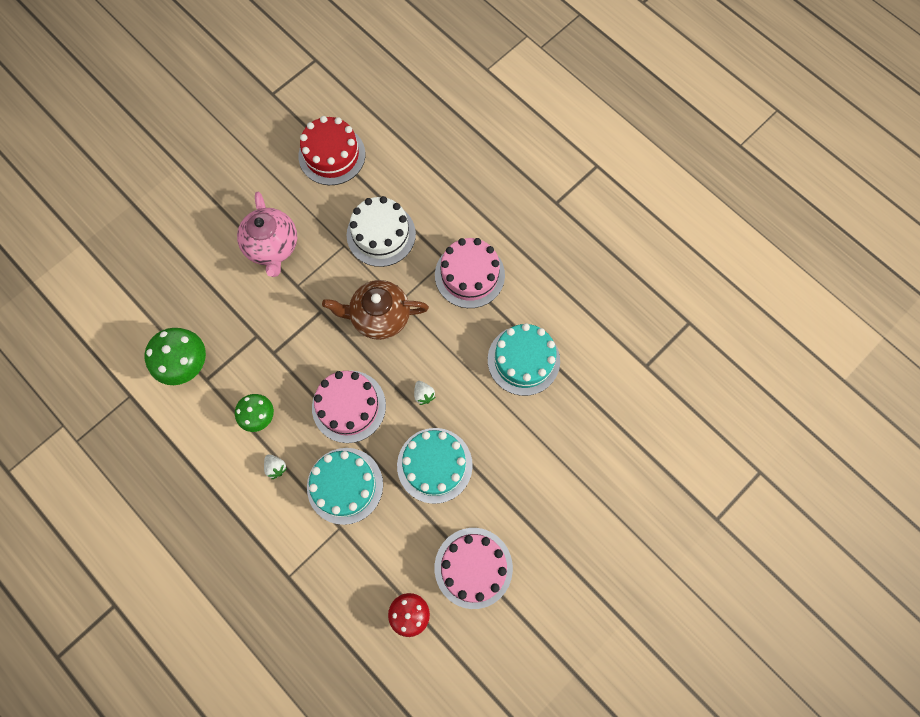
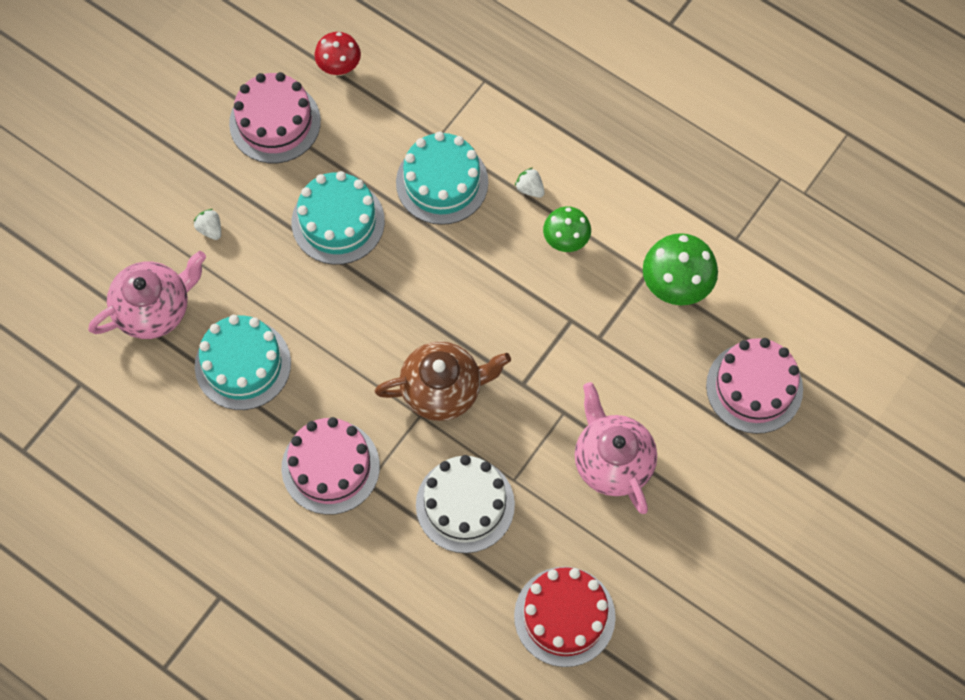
camera: 170 degrees right, 5 degrees down
pink cake [312,371,386,443] -> pink cake moved to [706,338,803,434]
white strawberry [414,381,435,405] -> white strawberry moved to [194,209,221,240]
none -> pink teapot [88,251,206,339]

